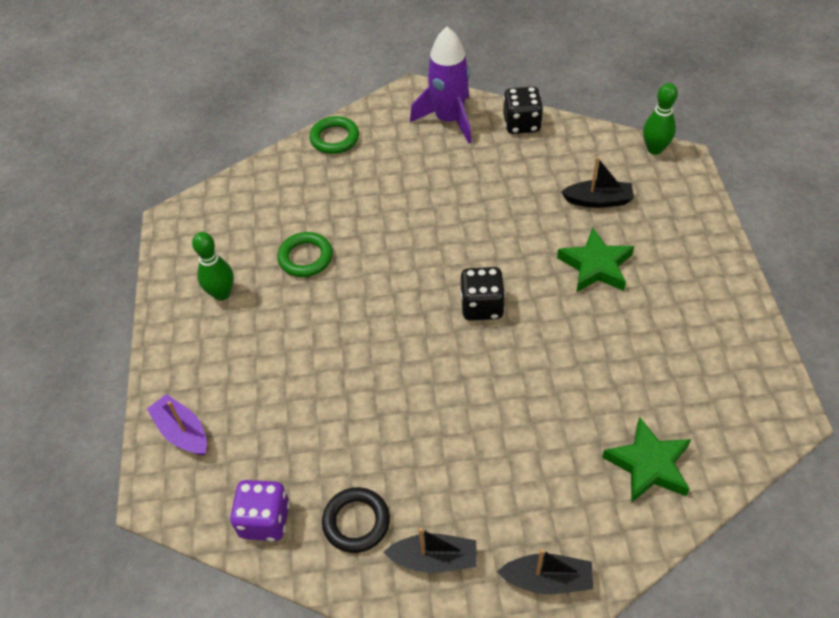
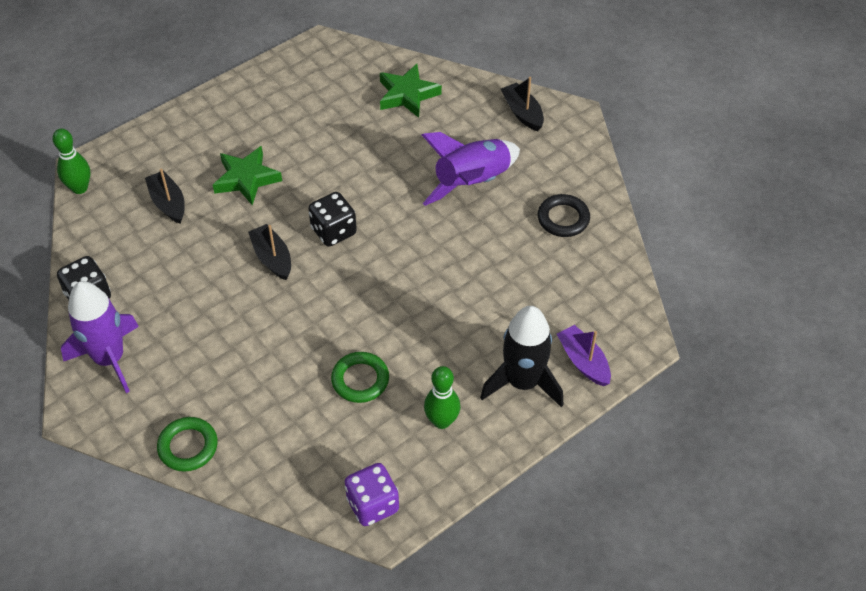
camera: 125 degrees left, 0 degrees up
purple boat [147,394,207,456] -> purple boat turned 135 degrees clockwise [557,325,611,386]
purple dice [230,480,290,541] -> purple dice moved to [345,463,399,526]
black boat [383,528,476,573] -> black boat moved to [248,224,291,280]
none -> purple rocket [422,132,520,206]
none -> black rocket [480,306,564,407]

